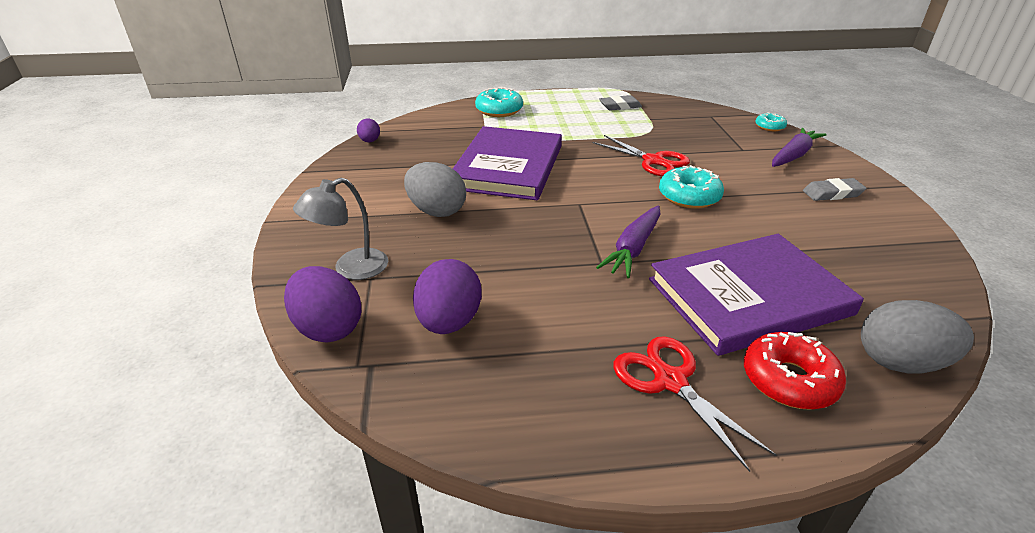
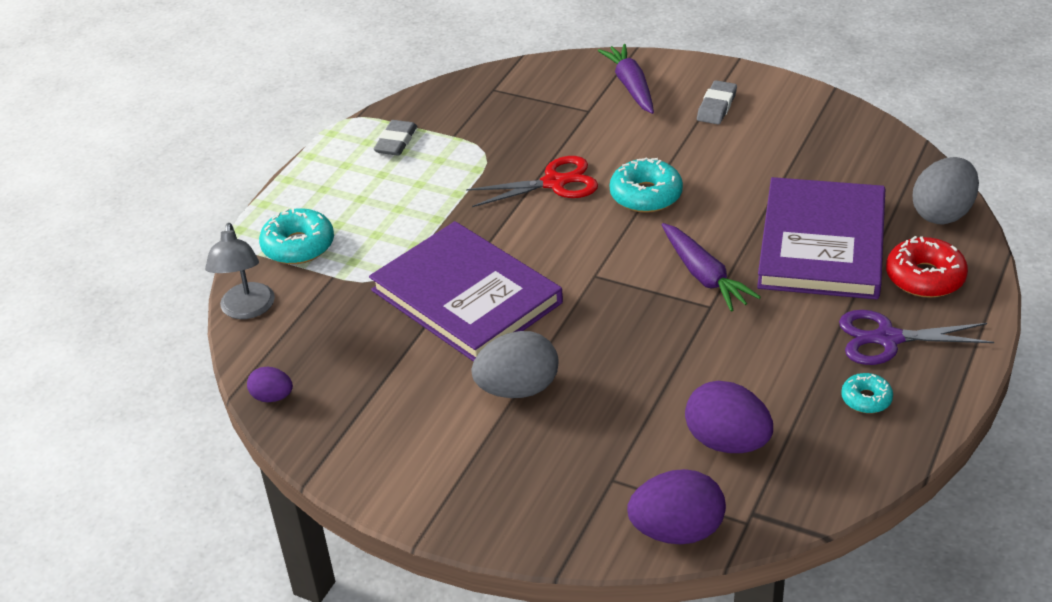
camera: 55 degrees left, 5 degrees up
grey lamp [293,178,388,280] -> grey lamp moved to [205,223,275,319]
red scissors [613,336,776,472] -> purple scissors [839,310,994,365]
turquoise donut [755,112,787,131] -> turquoise donut moved to [841,373,893,413]

